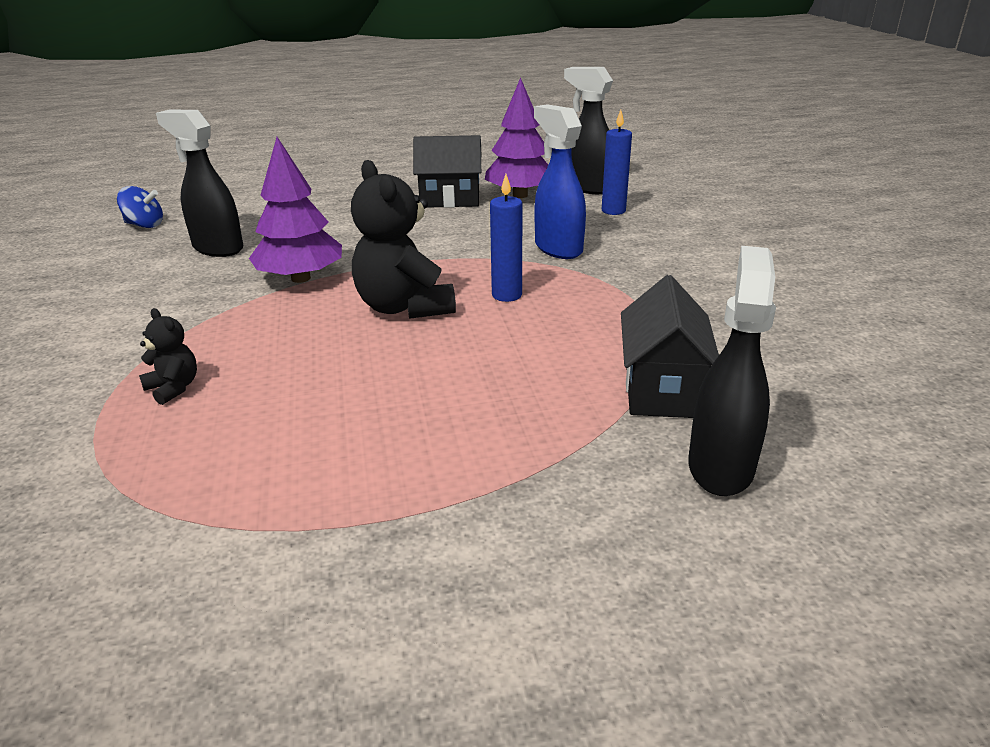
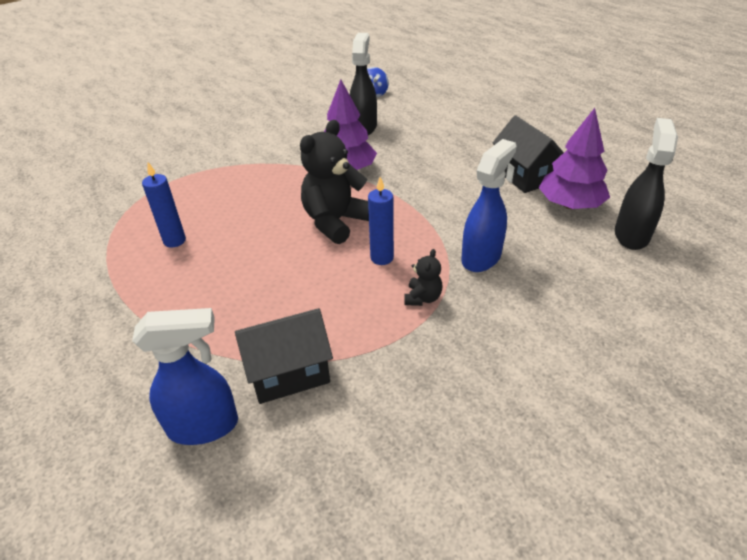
camera: 65 degrees right, 10 degrees up
black teddy bear [139,308,197,405] -> black teddy bear moved to [405,249,443,306]
blue candle [602,110,632,215] -> blue candle moved to [142,162,186,248]
black spray bottle [688,246,776,496] -> blue spray bottle [132,308,238,445]

